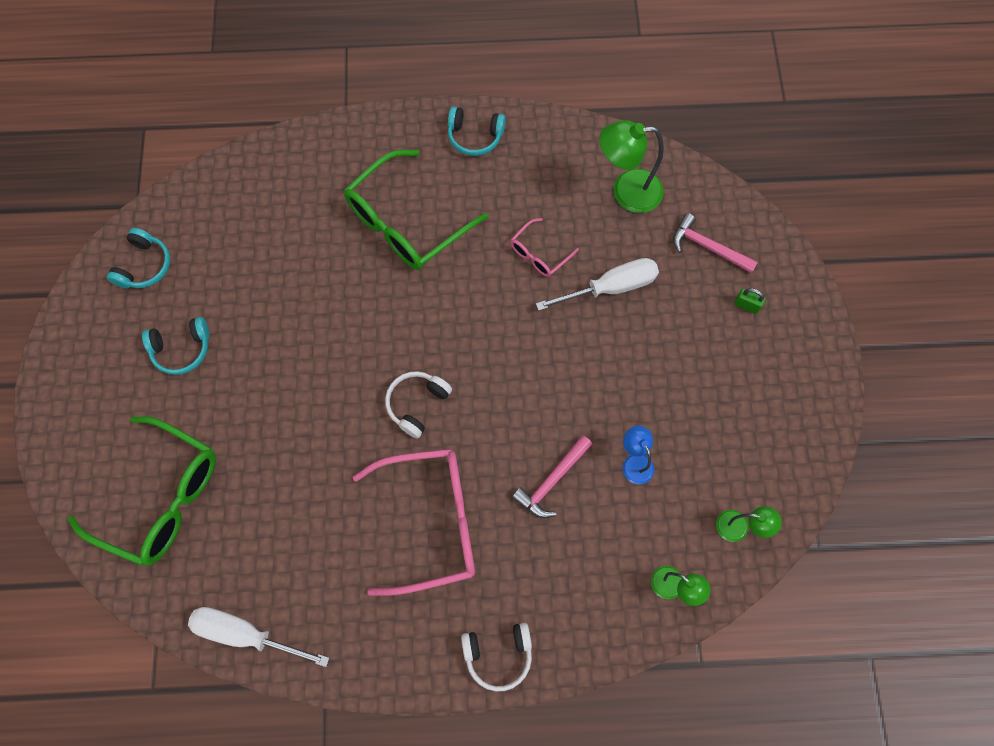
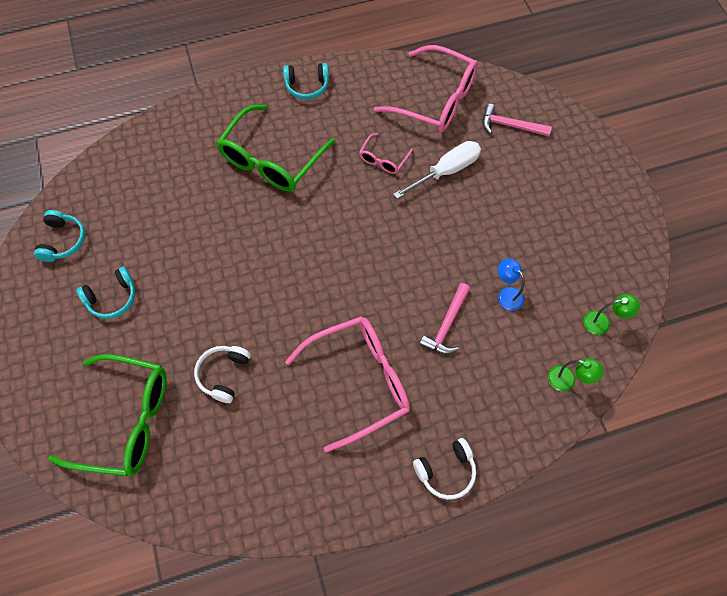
camera: 15 degrees left, 5 degrees down
white screwdriver [188,607,329,667] -> none
white headphones [385,371,452,438] -> white headphones moved to [194,346,251,403]
green lamp [600,120,664,213] -> pink glasses [373,45,478,132]
green padlock [734,288,766,314] -> none

